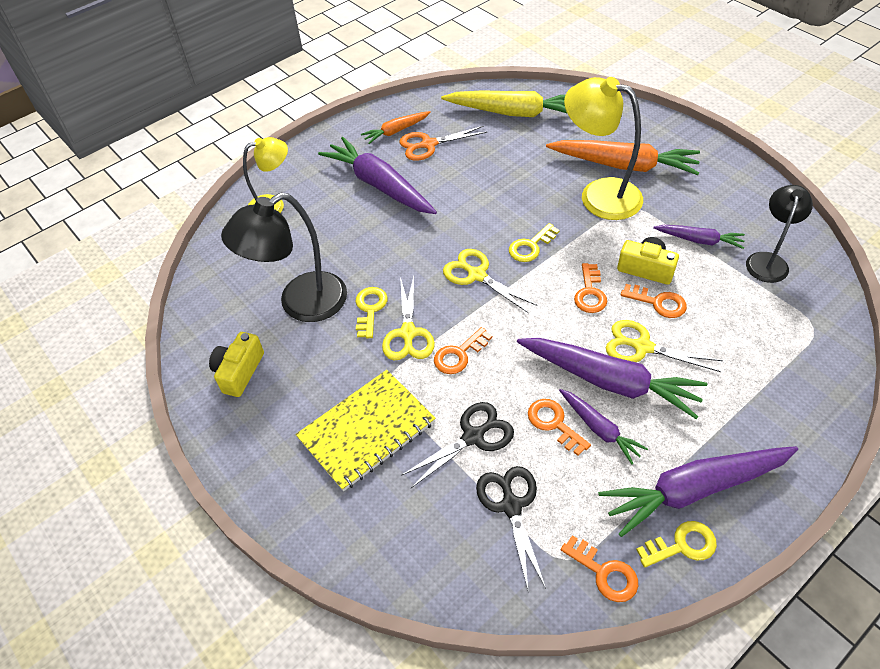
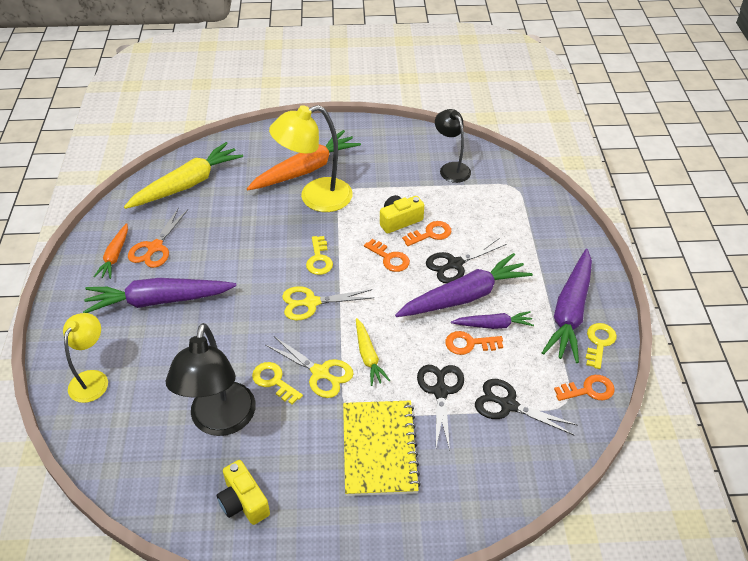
camera: 55 degrees left, 5 degrees down
orange key [434,327,492,374] -> yellow carrot [356,318,390,386]
yellow scissors [606,320,723,372] -> black scissors [426,238,507,283]
purple carrot [653,225,745,249] -> none

